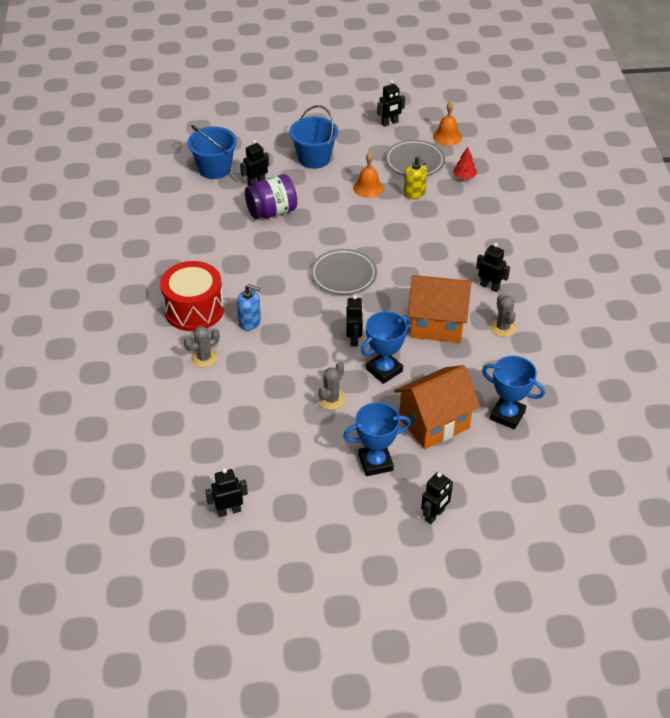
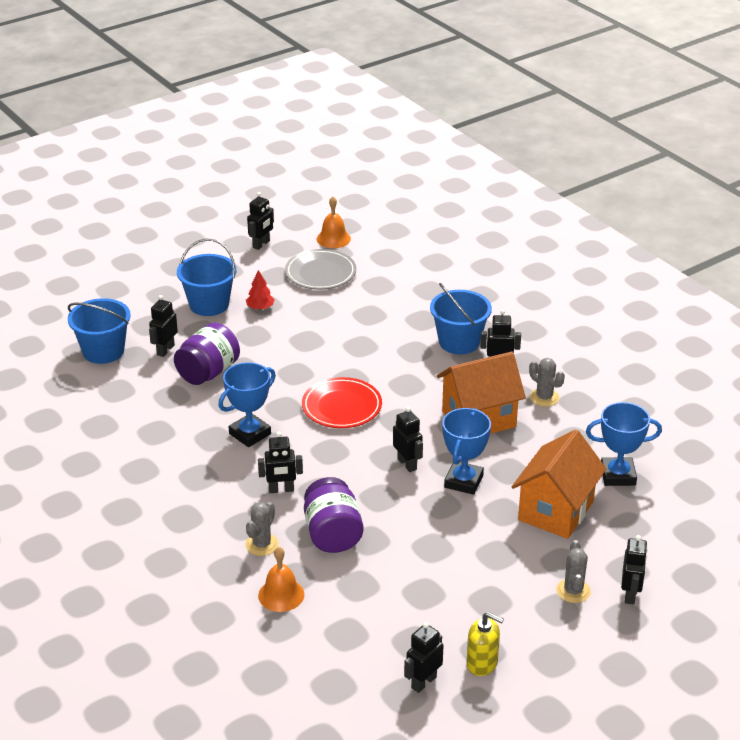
camera: 30 degrees left, 10 degrees down
red drum [160,261,224,331] -> none
blue soap dispenser [237,284,261,331] -> black robot [258,432,303,493]
grey plate [311,249,377,295] -> red plate [302,377,382,428]
grey cactus [318,362,345,410] -> grey cactus moved to [556,540,591,603]
blue trophy [343,402,411,476] -> blue trophy moved to [218,362,276,447]
orange bell [353,152,384,198] -> orange bell moved to [258,547,304,612]
yellow soap dispenser [403,156,427,199] -> yellow soap dispenser moved to [467,612,504,676]
red tree [453,147,477,179] -> red tree moved to [246,270,275,310]
none -> purple jar [304,477,363,553]
none -> blue bucket [430,283,492,354]

